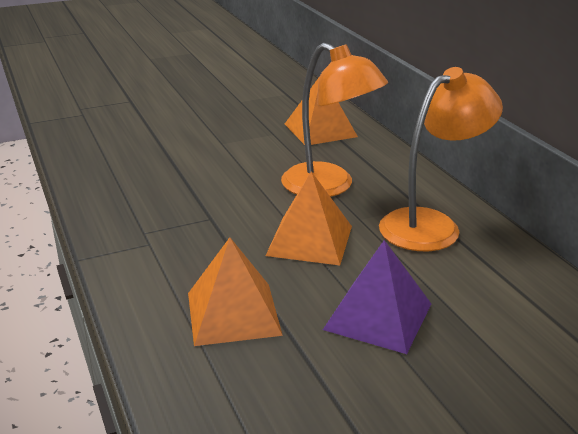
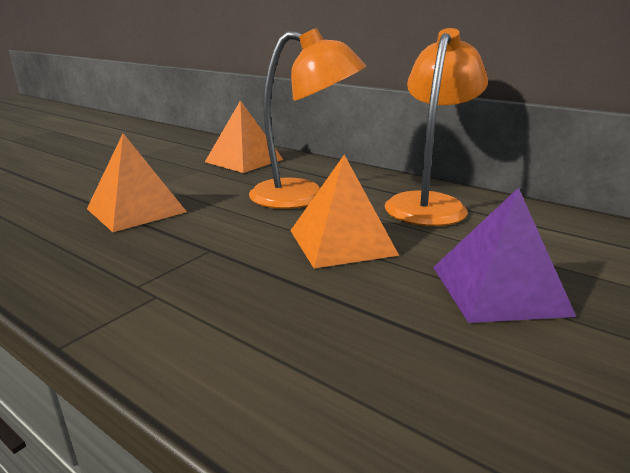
camera: 30 degrees left, 5 degrees down
orange pyramid [188,238,283,346] -> orange pyramid moved to [87,133,187,232]

